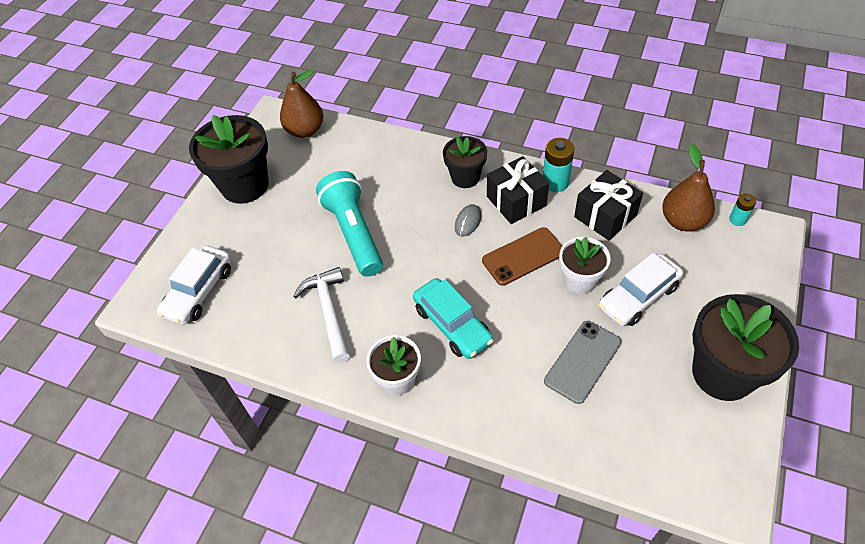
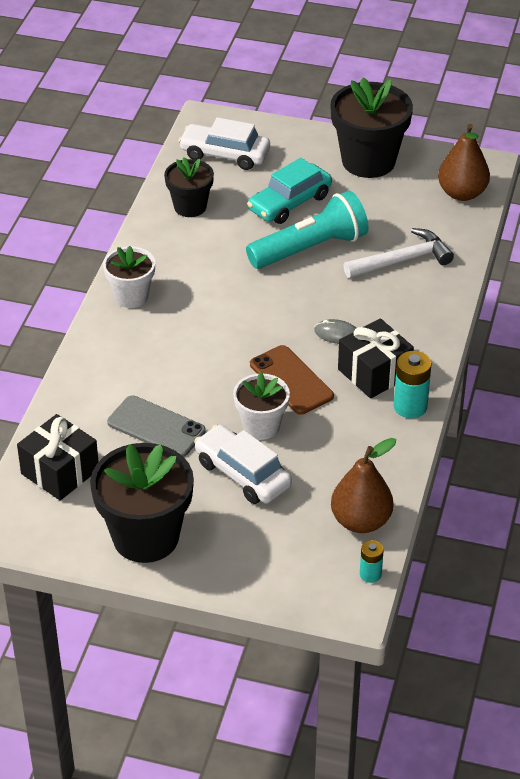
camera: 80 degrees right, 10 degrees down
white hammer [293,267,350,363] -> white hammer moved to [343,228,454,278]
turquoise car [413,278,494,359] -> turquoise car moved to [247,158,332,224]
black flower pot [443,136,487,188] -> black flower pot moved to [164,157,214,217]
black gift [574,170,643,241] -> black gift moved to [17,414,99,501]

